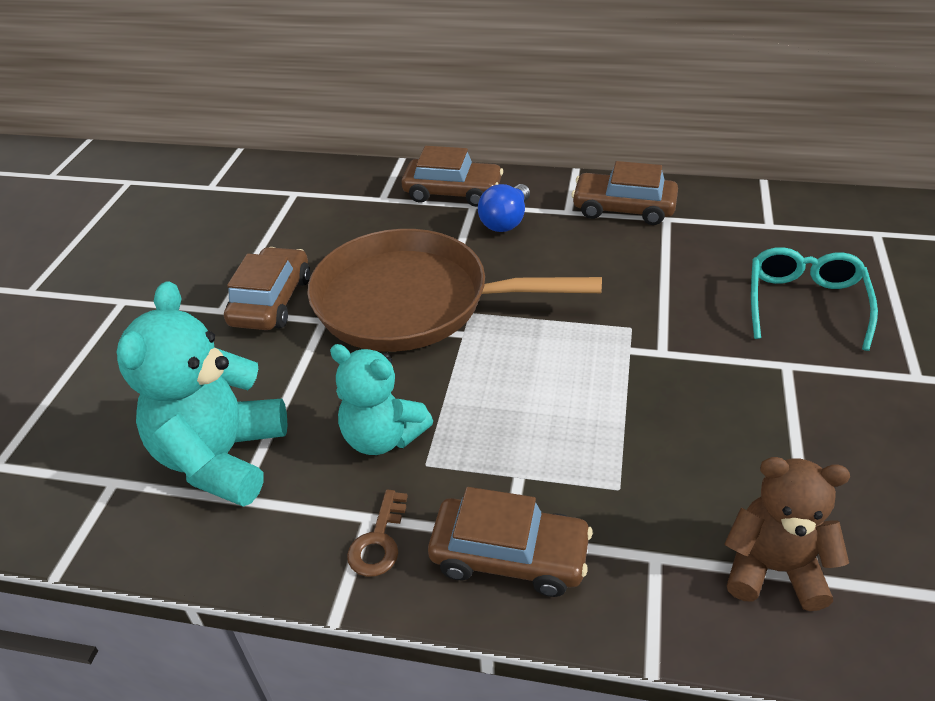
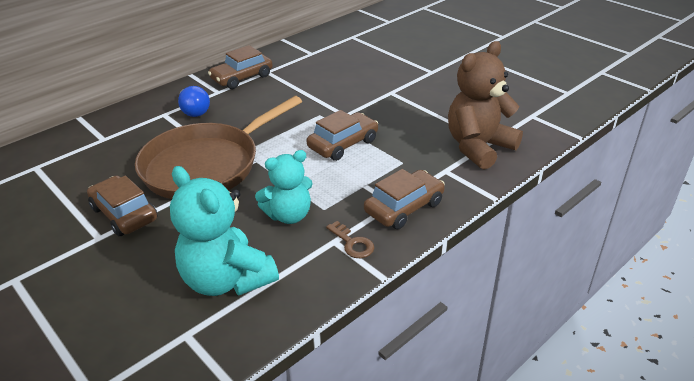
camera: 55 degrees left, 5 degrees down
brown car [402,146,503,207] -> brown car moved to [307,110,378,161]
brown teddy bear [725,457,850,611] -> brown teddy bear [448,41,523,170], size x1.50
turquoise glasses [751,247,878,351] -> none

